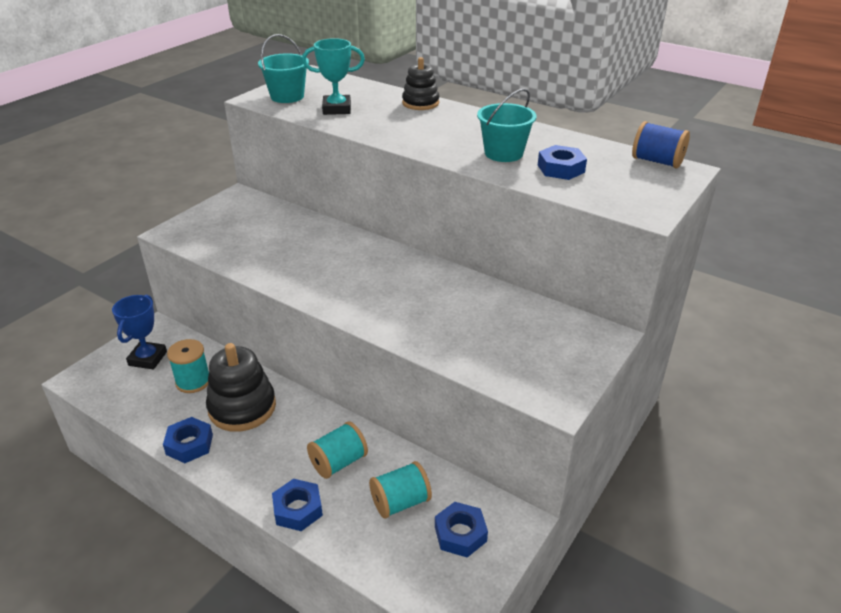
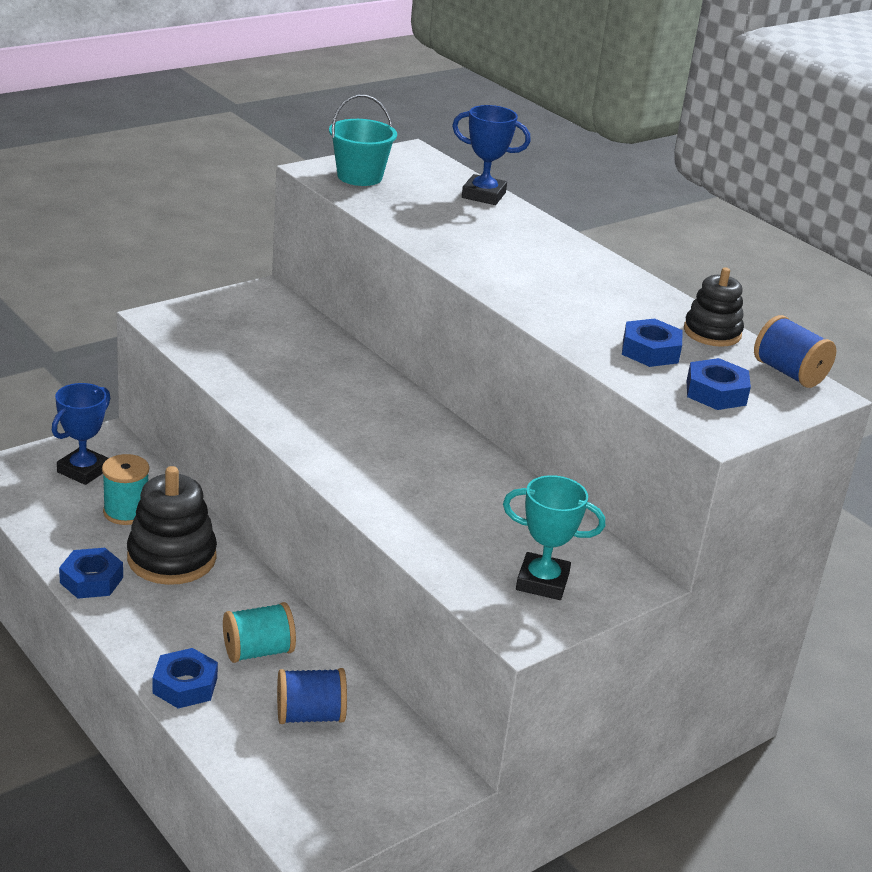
camera: 15 degrees right, 5 degrees down
turquoise trophy [302,38,365,115] -> turquoise trophy moved to [503,475,605,600]
turquoise spool [369,461,432,519] -> blue spool [277,668,347,724]
black stacking toy [402,57,440,110] -> black stacking toy moved to [684,267,744,347]
blue nut [435,502,488,558] -> blue nut moved to [687,358,751,410]
turquoise bucket [477,88,537,162] -> none
none -> blue trophy [452,105,531,205]

